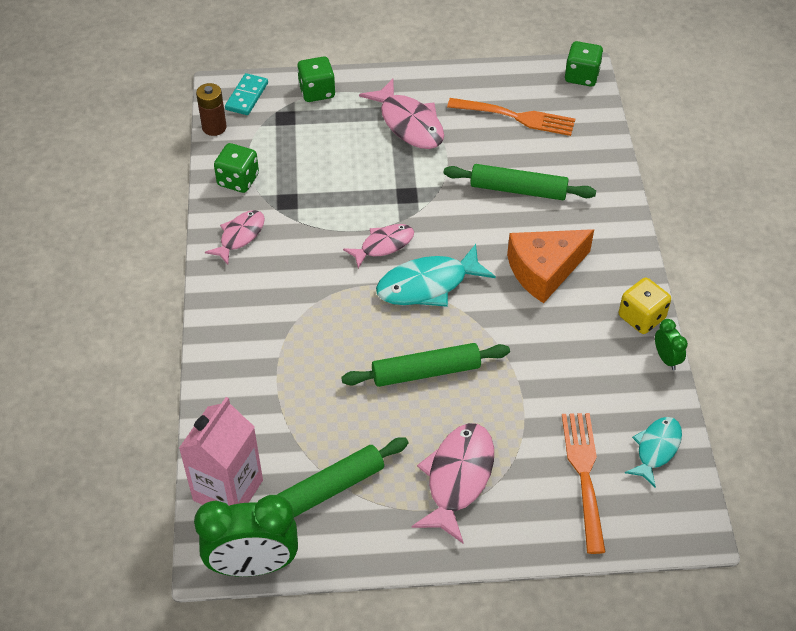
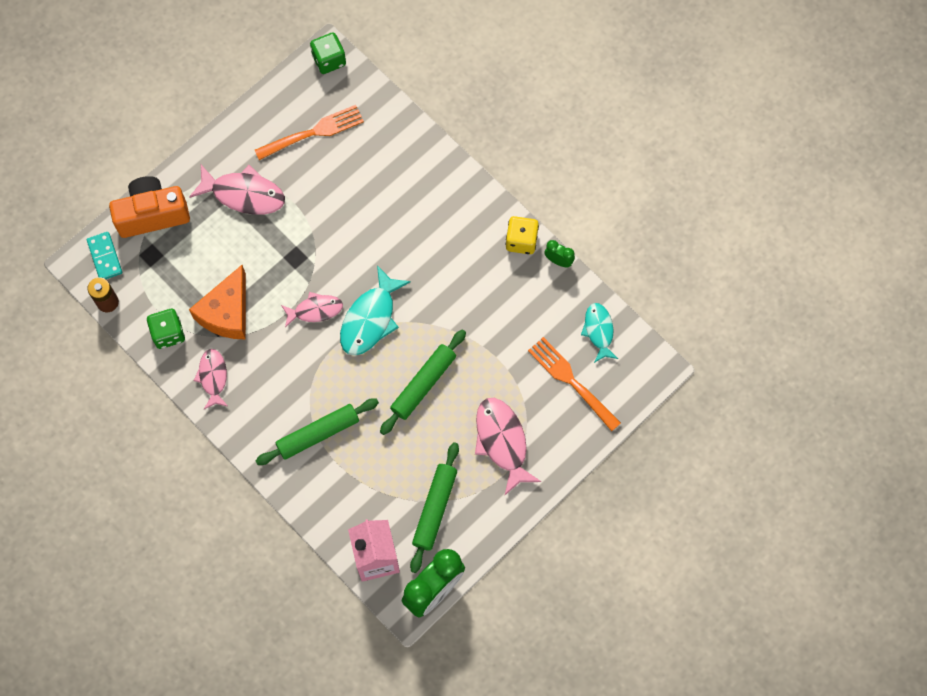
camera: 40 degrees left, 20 degrees up
green dice [297,56,335,102] -> orange camera [109,176,190,238]
pink fish [343,224,414,268] -> pink fish turned 60 degrees clockwise [281,292,343,328]
green rolling pin [444,164,596,200] -> green rolling pin moved to [255,398,379,465]
orange cheese [507,229,594,303] -> orange cheese moved to [189,265,246,340]

